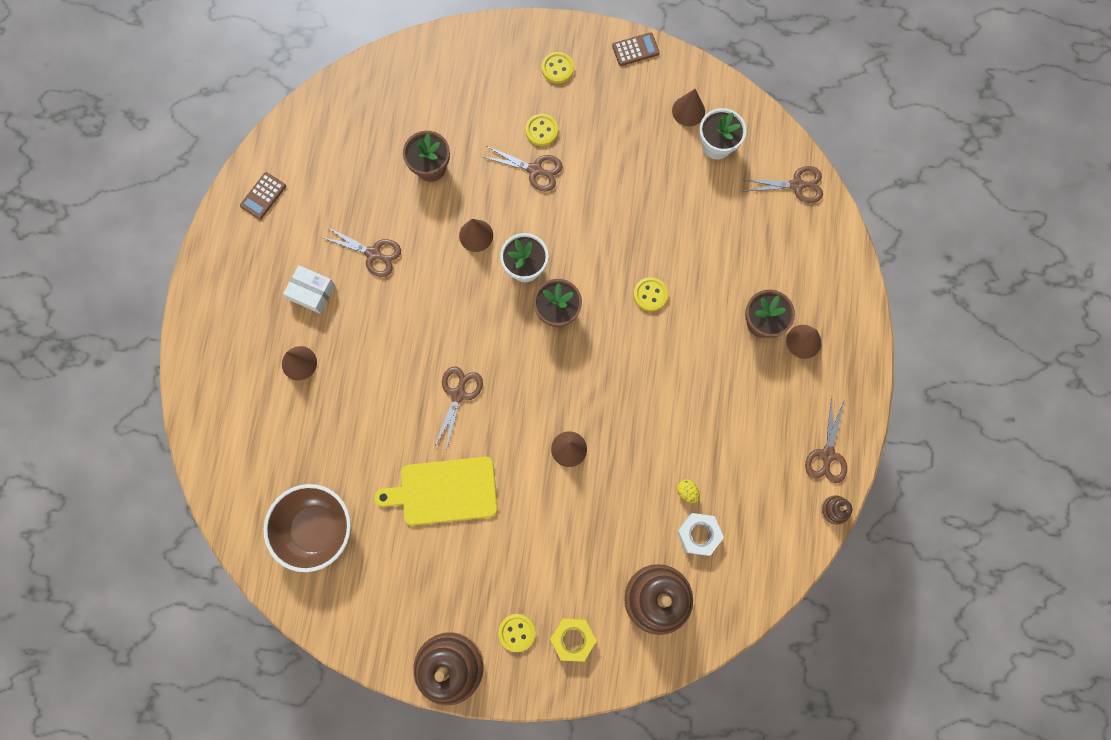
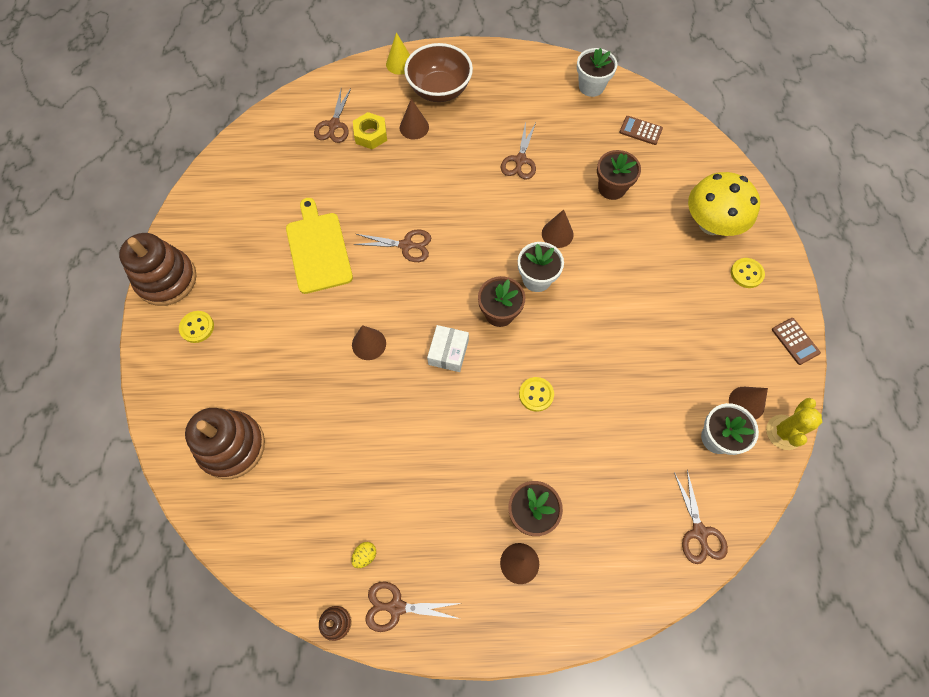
camera: 80 degrees right, 10 degrees down
brown calculator [240,172,286,220] -> brown calculator moved to [619,116,663,145]
brown bowl [264,484,351,572] -> brown bowl moved to [404,43,473,102]
white box [283,265,335,314] -> white box moved to [427,325,469,372]
brown scissors [483,146,562,192] -> brown scissors moved to [314,88,351,143]
yellow button [525,114,558,146] -> none
yellow nut [550,618,596,662] -> yellow nut moved to [353,112,387,149]
yellow egg [677,479,700,503] -> yellow egg moved to [351,542,376,568]
white nut [677,513,724,556] -> none
none -> yellow cone [386,32,410,75]
none -> white flower pot [577,48,617,97]
none -> yellow mushroom [688,172,760,236]
none -> yellow cactus [766,398,822,450]

